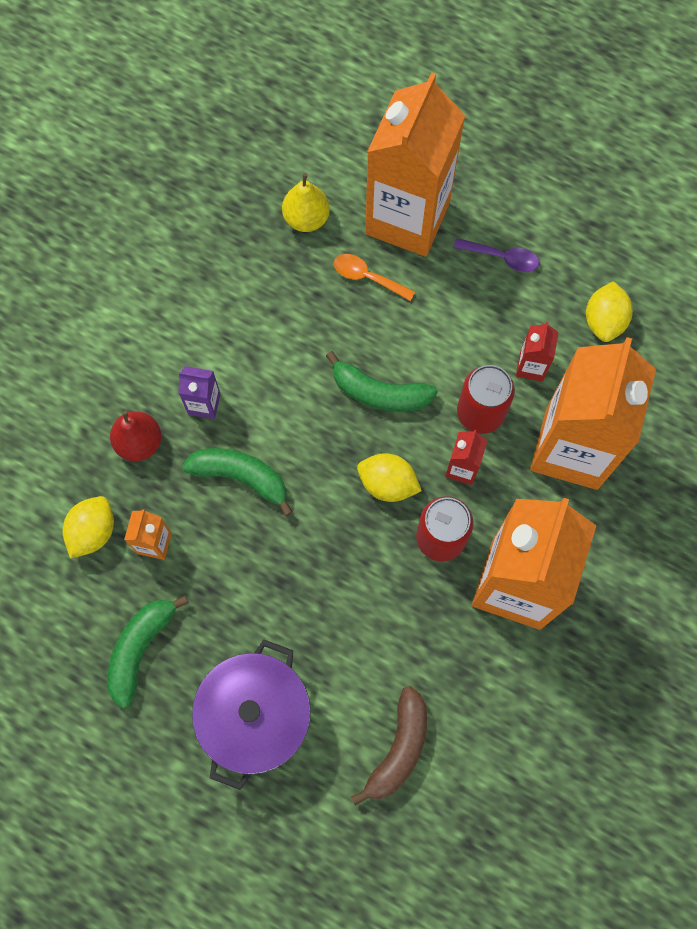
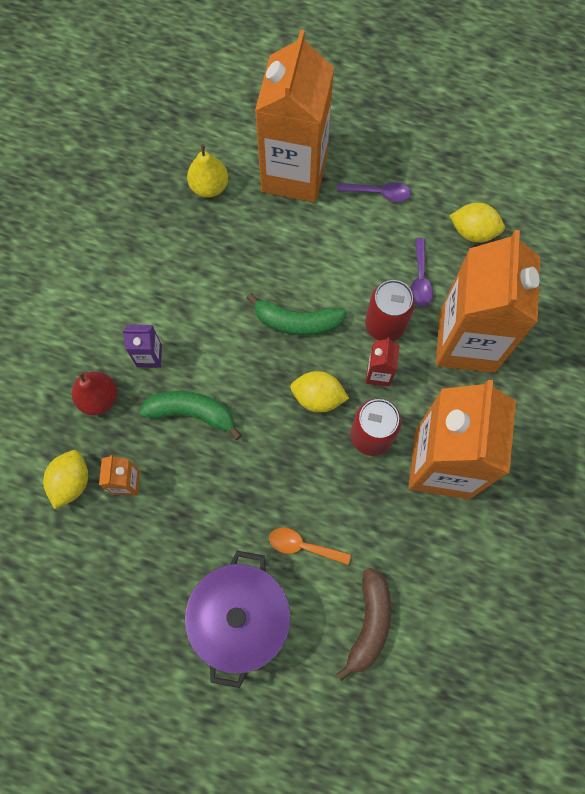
camera: 10 degrees left, 0 degrees up
green banana [107,595,189,708] -> none
orange spoon [334,254,415,301] -> orange spoon moved to [269,528,351,565]
red carton [516,322,559,382] -> purple spoon [411,238,433,307]
yellow lemon [586,281,633,342] -> yellow lemon turned 75 degrees counterclockwise [450,203,505,243]

